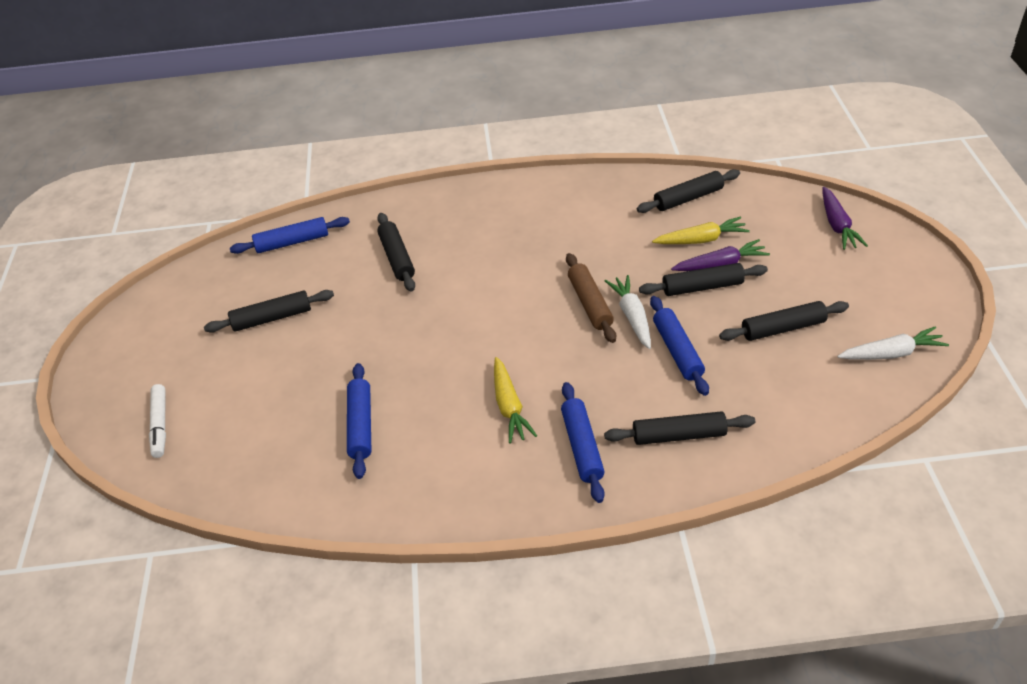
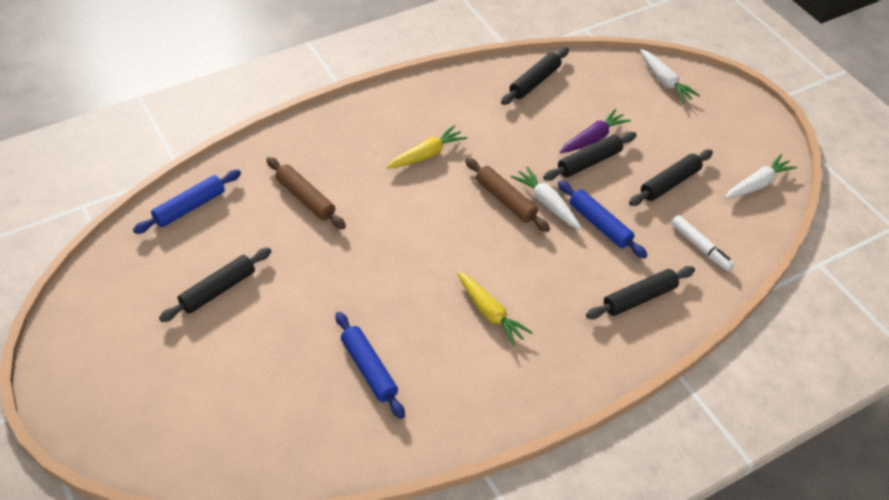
camera: 30 degrees left, 5 degrees up
white marker [149,384,166,458] -> white marker moved to [671,215,735,271]
black rolling pin [377,213,415,292] -> brown rolling pin [266,157,346,229]
blue rolling pin [561,382,605,503] -> none
yellow carrot [652,217,750,244] -> yellow carrot moved to [386,125,467,169]
purple carrot [822,187,868,250] -> white carrot [640,49,700,103]

